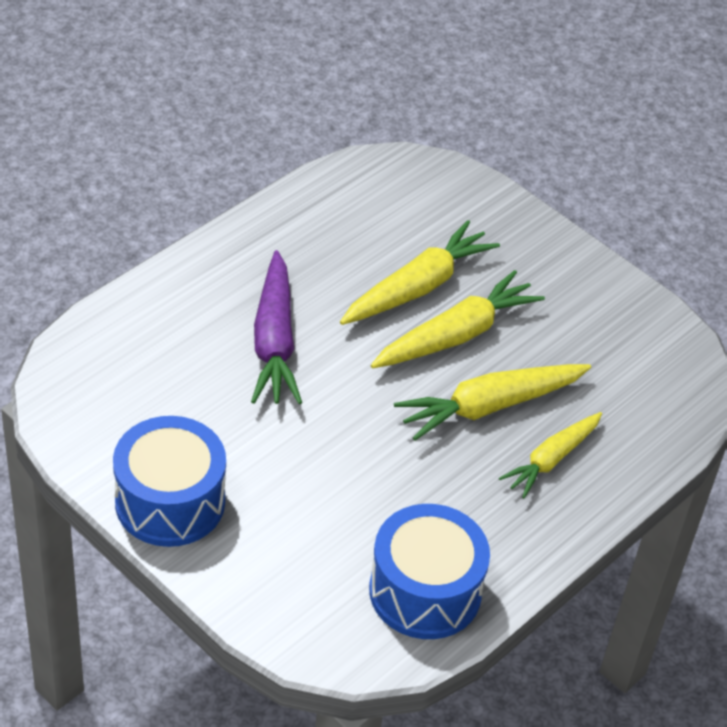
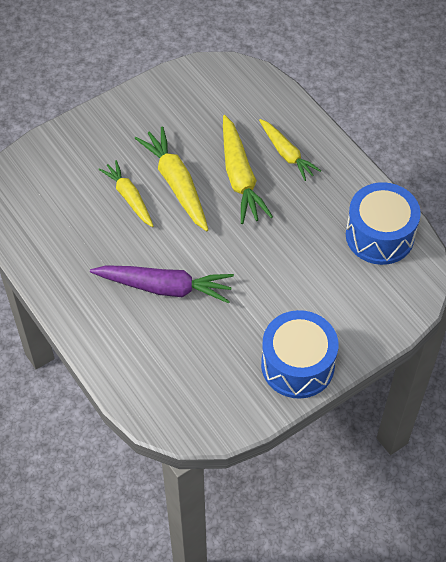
camera: 75 degrees left, 10 degrees up
yellow carrot [340,220,500,325] -> yellow carrot [98,160,154,227], size x0.66

